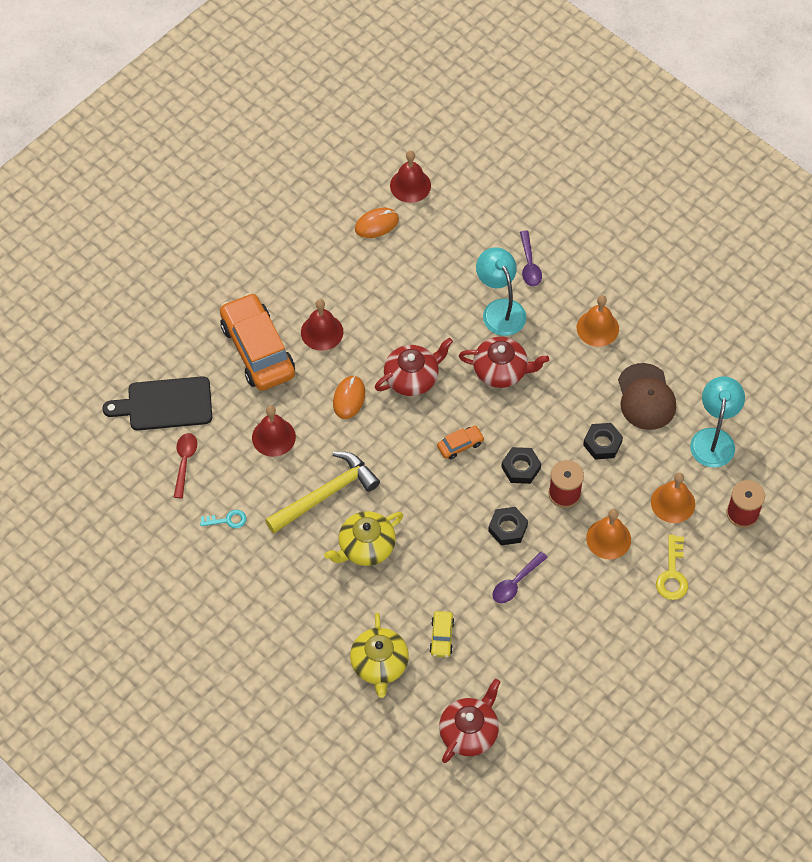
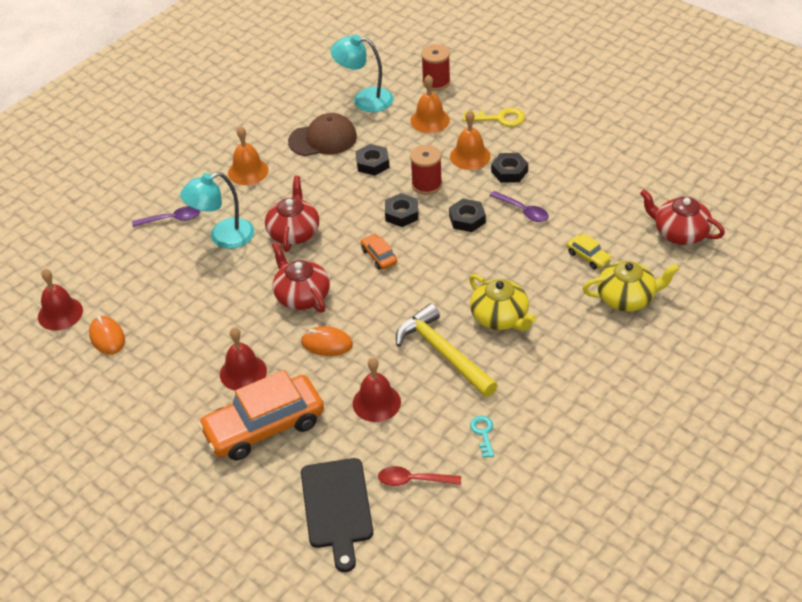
camera: 90 degrees left, 15 degrees down
yellow car [429,611,454,657] -> yellow car turned 45 degrees clockwise [567,233,612,269]
none -> black nut [491,153,528,183]

